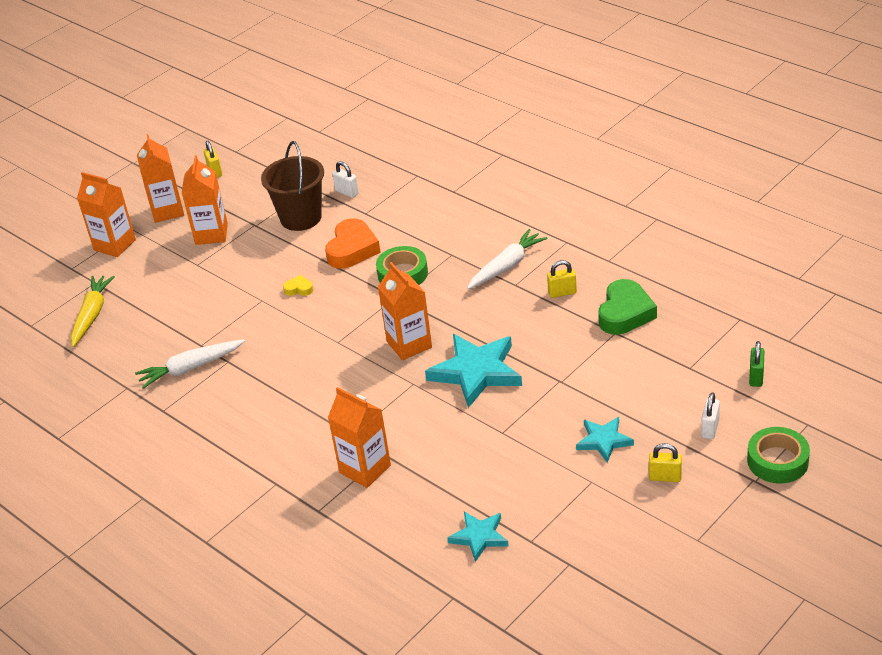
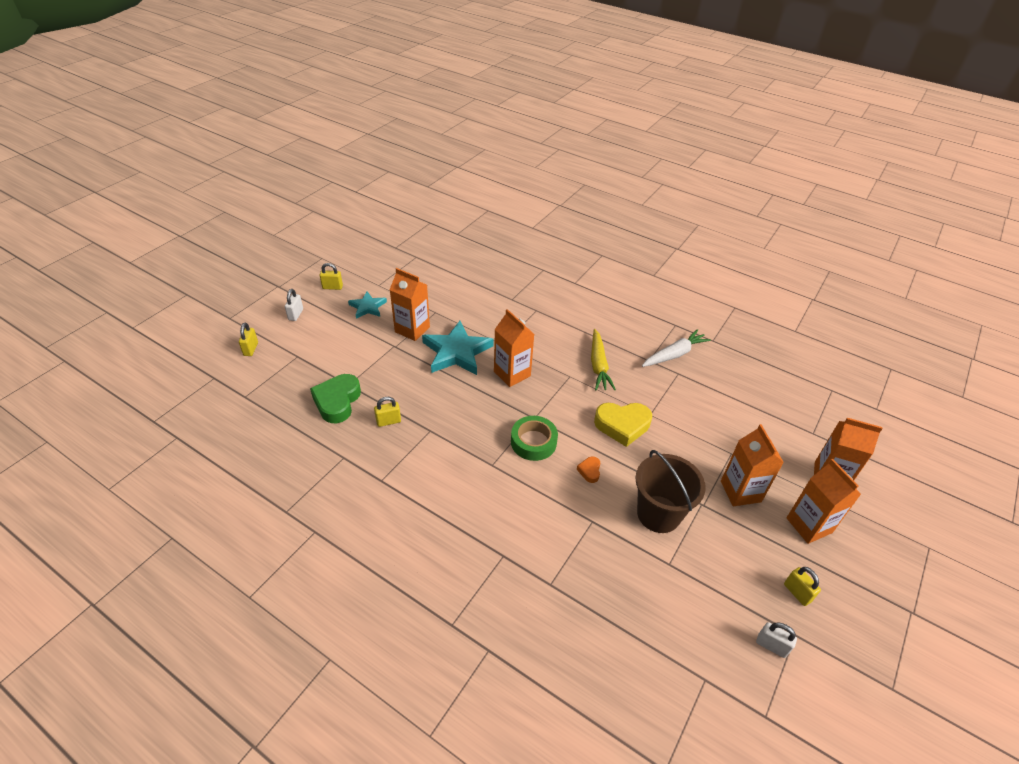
camera: 165 degrees right, 5 degrees up
yellow carrot [71,276,115,347] -> yellow carrot moved to [591,329,616,390]
yellow heart [283,275,313,296] -> yellow heart [594,403,652,447], size x2.14
orange heart [325,218,381,269] -> orange heart [577,456,600,483], size x0.47
orange carton [328,387,391,488] -> orange carton moved to [390,268,430,341]
white padlock [332,161,359,198] -> white padlock moved to [756,622,797,658]
turquoise star [447,511,509,562] -> none
white carrot [467,229,548,289] -> none
green tape [747,427,810,483] -> none
green padlock [749,341,765,387] -> yellow padlock [239,323,258,356]

